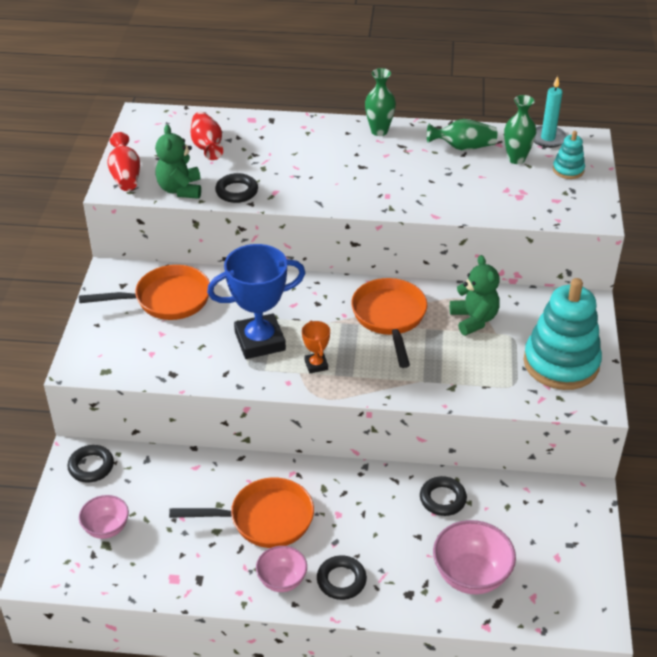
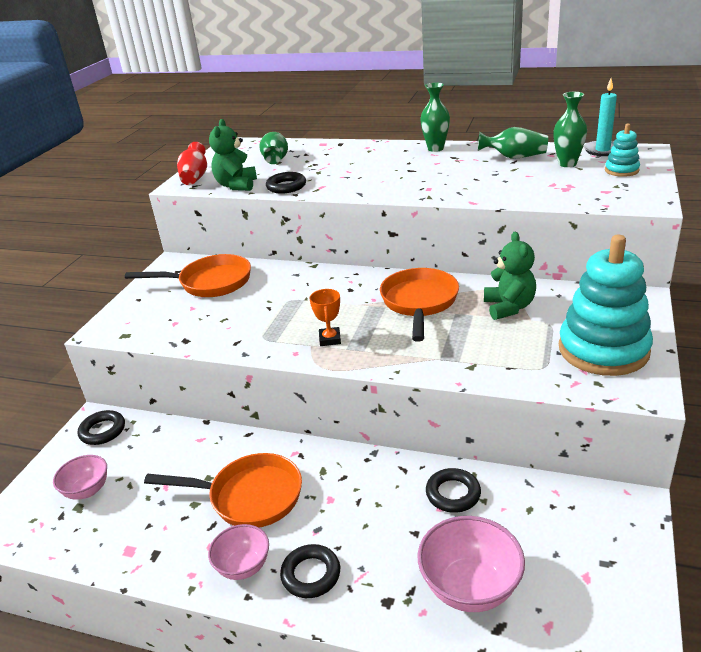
camera: 15 degrees right, 10 degrees down
red vase [191,112,223,160] -> green vase [259,132,288,164]
blue trophy [207,244,305,359] -> none

